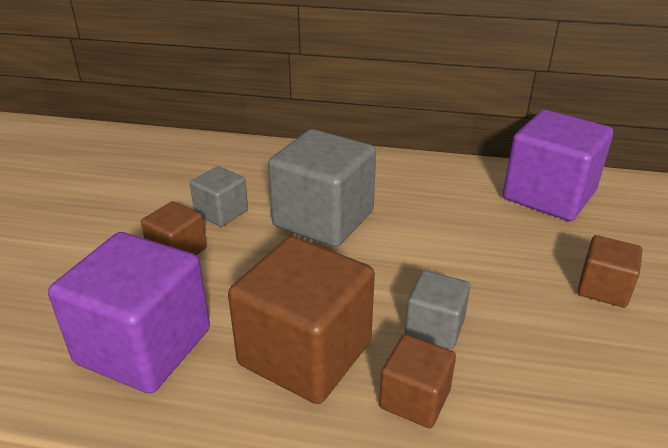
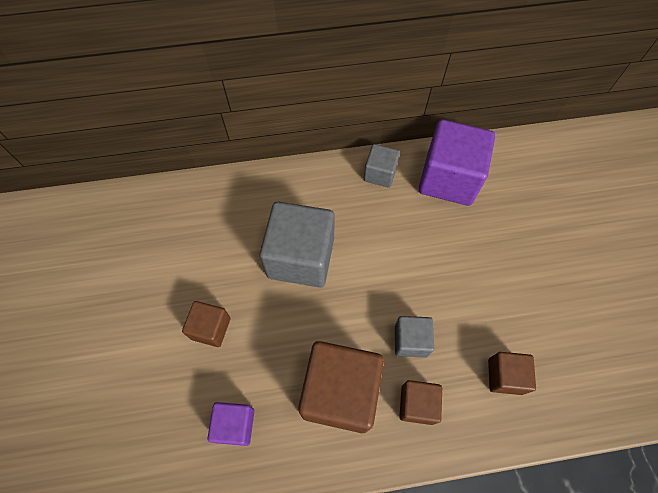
camera: 20 degrees left, 30 degrees up
purple cube [48,232,210,393] -> purple cube [207,402,254,446], size x0.52
grey cube [190,166,248,227] -> grey cube moved to [364,144,400,188]
brown cube [578,235,642,308] -> brown cube moved to [488,352,536,395]

